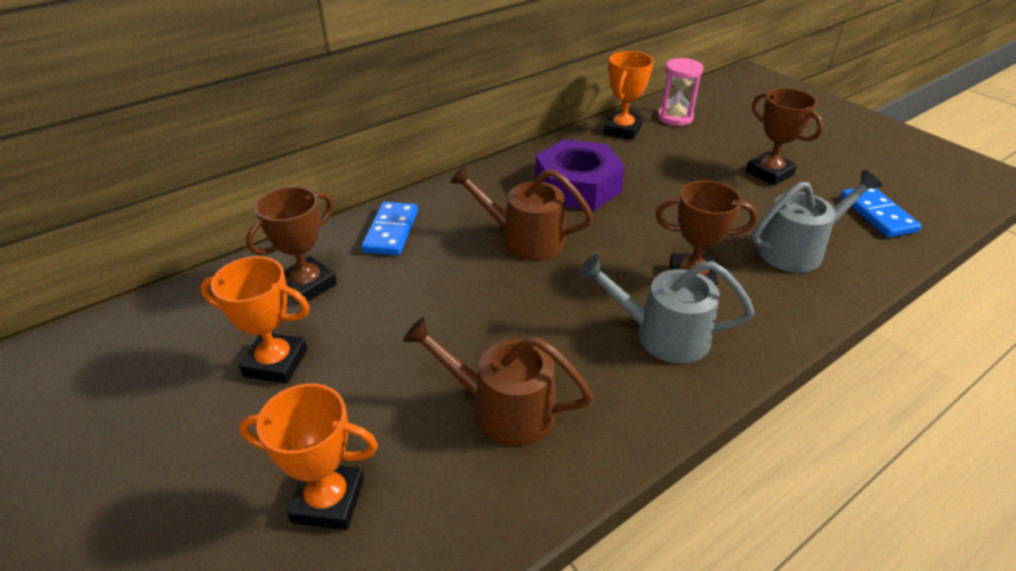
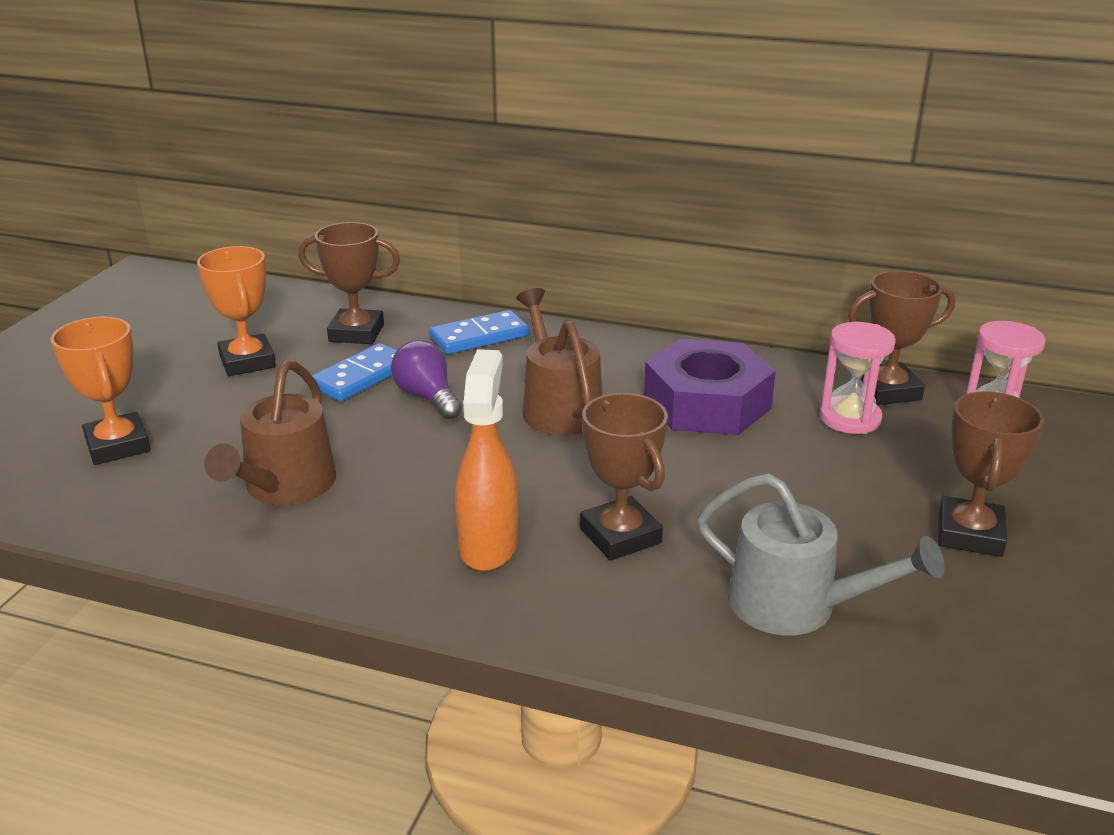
camera: 55 degrees right, 10 degrees down
brown watering can [403,317,593,446] -> brown watering can turned 150 degrees counterclockwise [204,360,336,505]
grey watering can [578,255,754,364] -> orange spray bottle [455,349,518,571]
orange trophy [604,51,654,140] -> brown trophy [848,271,955,405]
blue domino [841,188,922,238] -> blue domino moved to [312,343,397,402]
none -> purple light bulb [391,340,462,419]
none -> pink hourglass [820,322,896,434]

